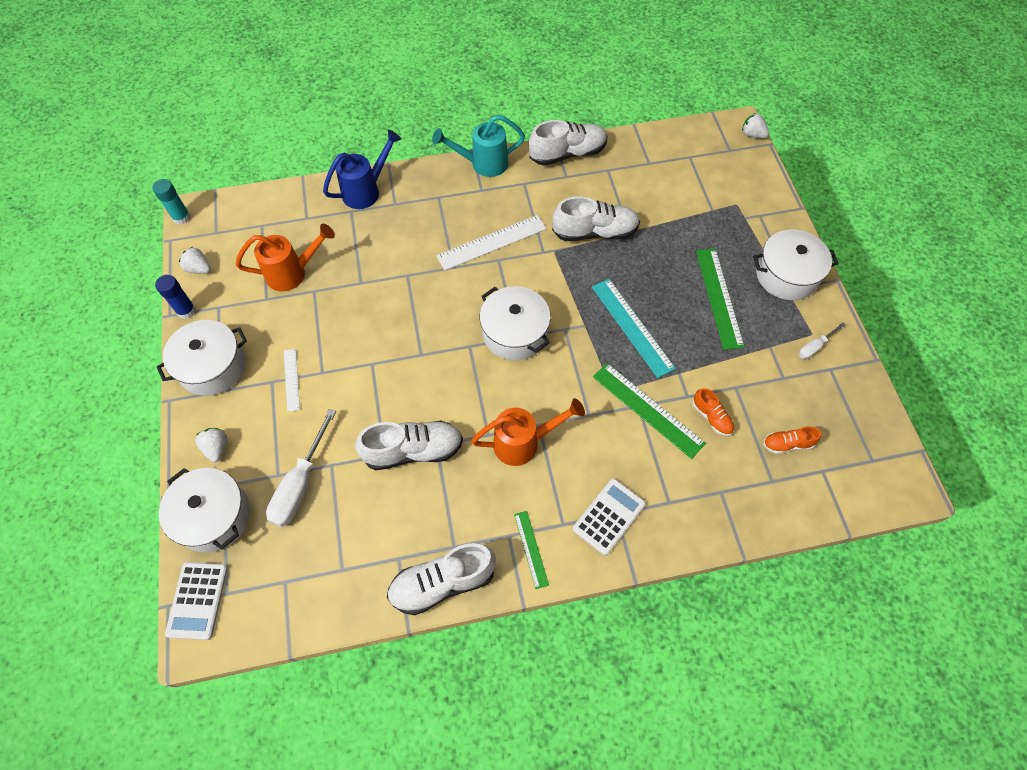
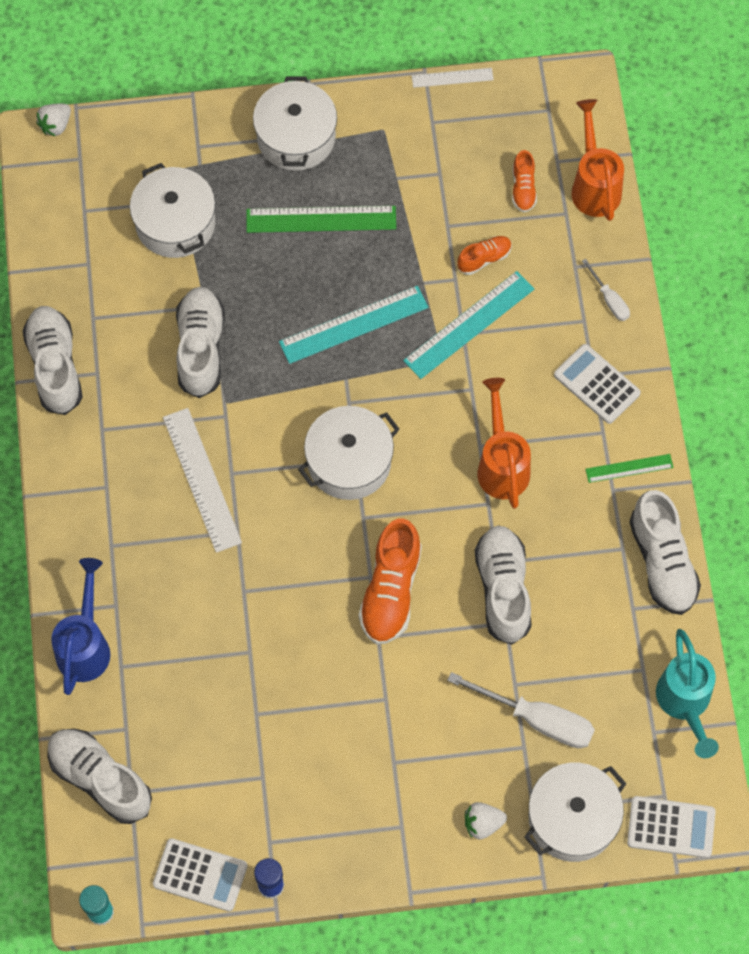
camera: 85 degrees left, 5 degrees up
white pot [157,320,247,396] -> white pot moved to [130,163,216,258]
white strawberry [179,247,211,274] -> white calculator [153,838,248,912]
orange watering can [236,224,335,292] -> orange watering can moved to [571,99,624,221]
white ruler [284,349,300,412] -> white ruler moved to [412,68,494,88]
blue watering can [323,129,402,209] -> blue watering can turned 45 degrees clockwise [51,558,110,695]
turquoise watering can [432,115,525,177] -> turquoise watering can moved to [656,629,719,758]
green ruler [593,363,706,459] -> turquoise ruler [403,271,534,379]
white screwdriver [799,322,846,359] -> white screwdriver moved to [582,259,630,321]
none -> white shoe [47,729,152,824]
none -> orange shoe [359,518,422,644]

